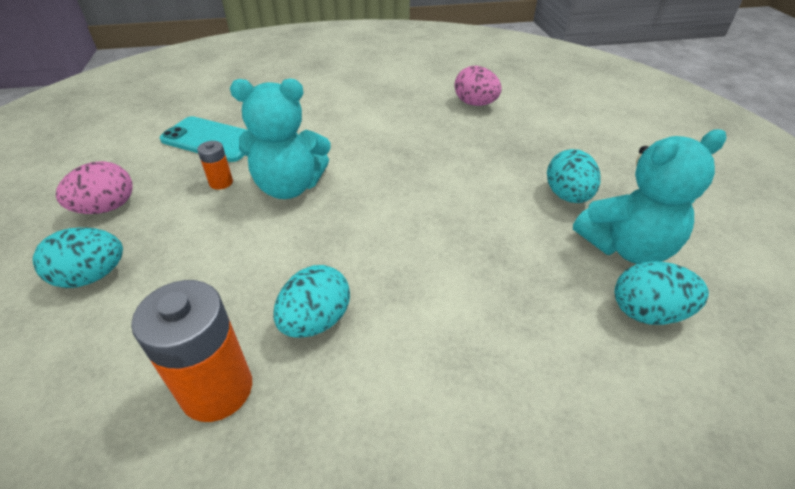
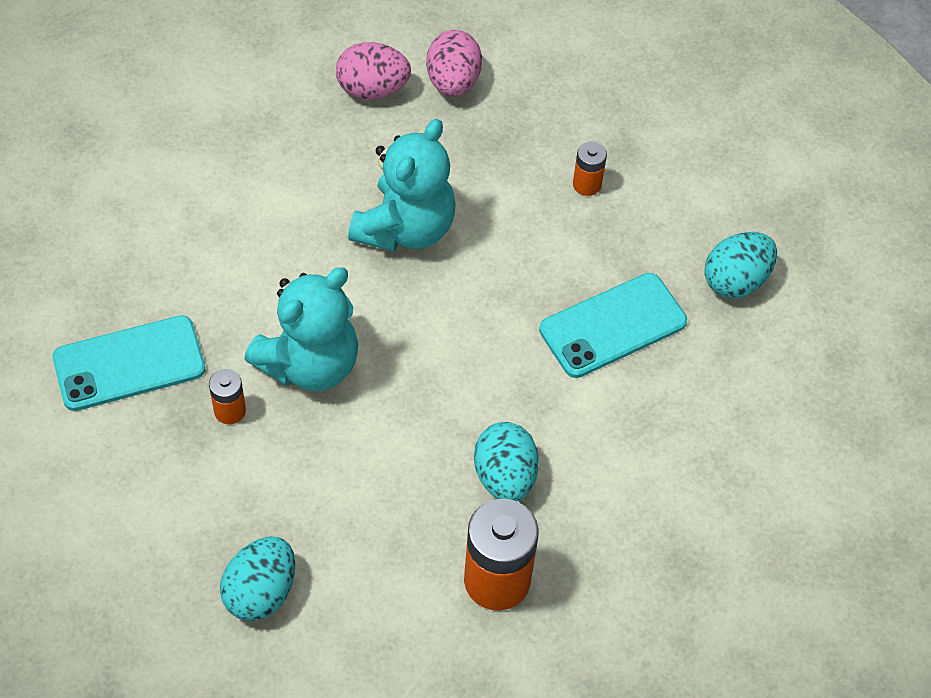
camera: 45 degrees left, 15 degrees up
pink egg [56,161,132,214] -> pink egg moved to [426,30,482,96]
turquoise egg [547,149,601,203] -> orange battery [573,141,607,196]
turquoise teddy bear [573,129,727,264] -> turquoise teddy bear moved to [348,119,456,252]
none -> turquoise phone [539,273,687,378]

